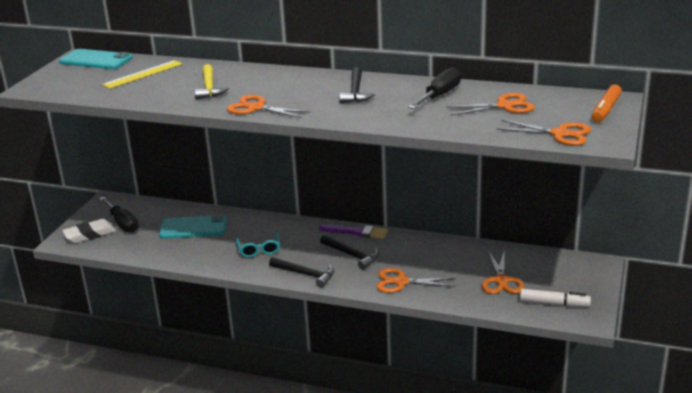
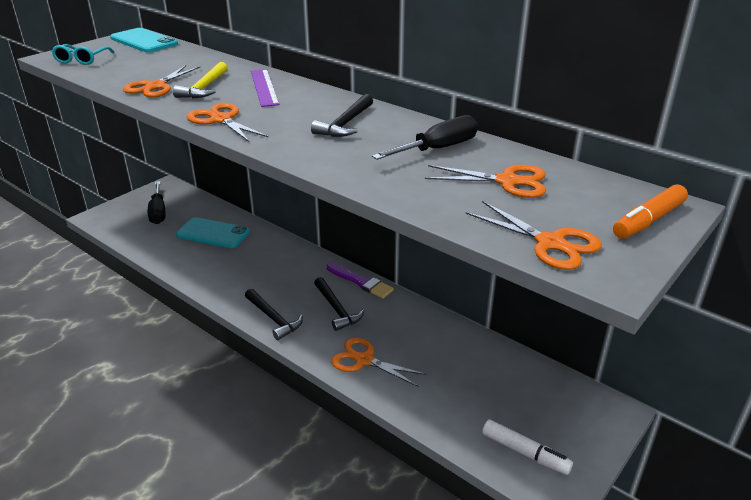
camera: 20 degrees right, 5 degrees up
white eraser [62,219,116,243] -> none
yellow ruler [102,60,183,89] -> none
turquoise glasses [236,232,280,258] -> turquoise glasses moved to [51,44,114,65]
orange scissors [482,252,524,294] -> orange scissors moved to [123,65,200,97]
none -> purple ruler [251,69,279,107]

